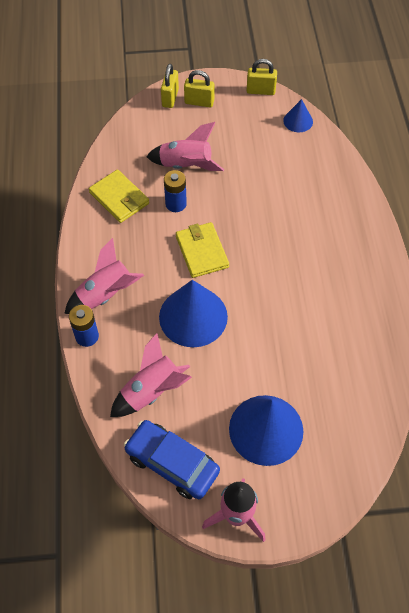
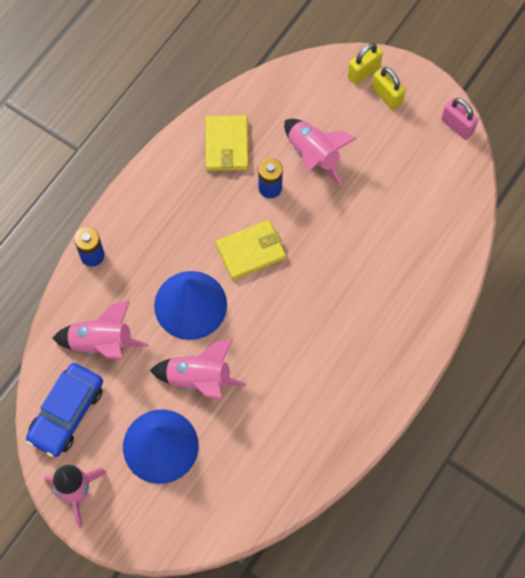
camera: 40 degrees right, 10 degrees up
pink rocket [64,238,144,314] -> pink rocket moved to [150,340,246,399]
blue car [124,420,220,499] -> blue car turned 135 degrees counterclockwise [26,363,103,457]
yellow wallet [176,222,229,278] -> yellow wallet turned 45 degrees clockwise [216,220,286,280]
yellow padlock [247,59,277,95] -> pink padlock [441,98,478,140]
blue cone [283,99,313,132] -> none

